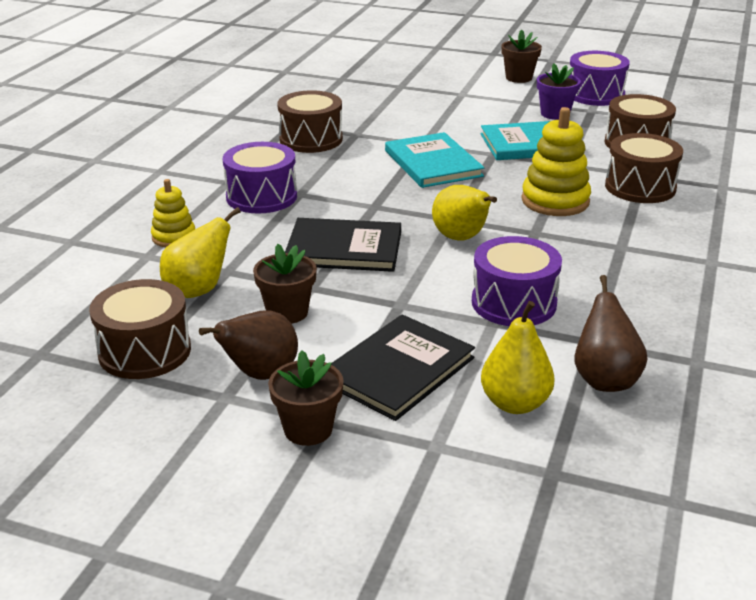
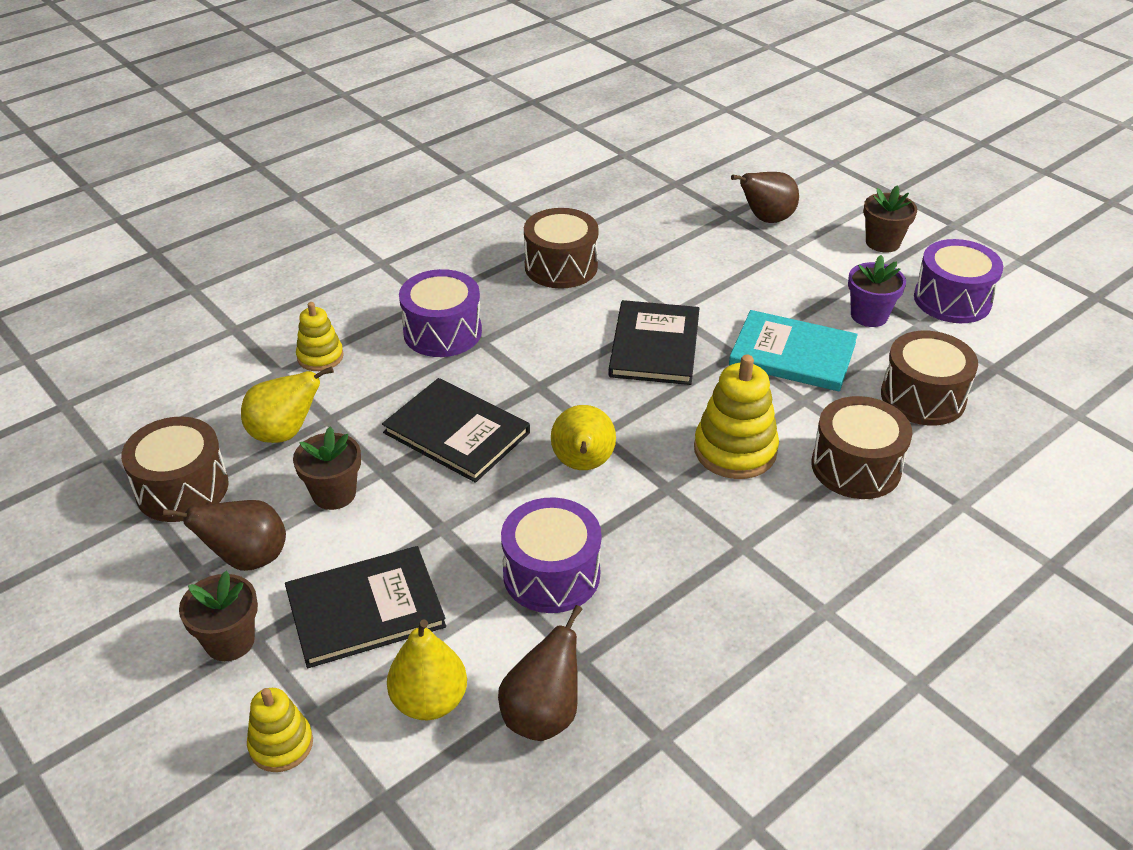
camera: 30 degrees right, 10 degrees up
turquoise book [385,132,484,188] -> black book [608,300,699,385]
none -> yellow stacking toy [247,688,313,772]
none -> brown pear [731,172,799,223]

